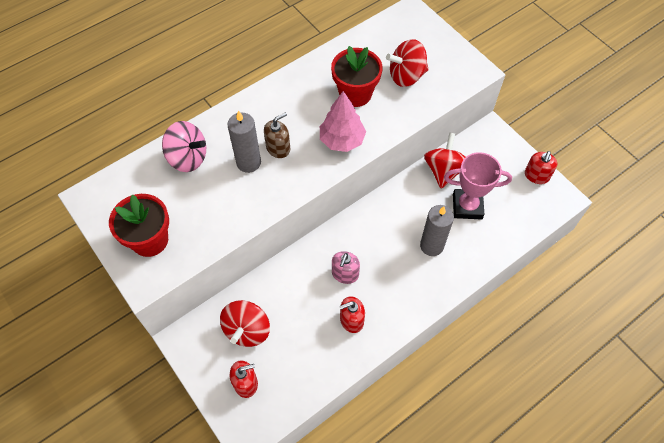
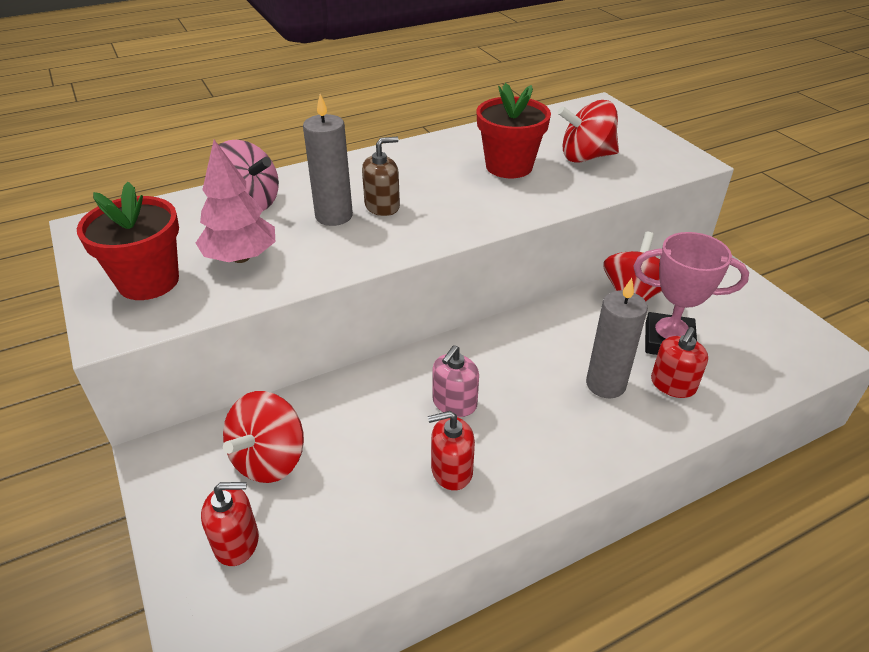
camera: 10 degrees right, 20 degrees down
pink tree [320,91,366,152] -> pink tree moved to [196,140,275,263]
red soap dispenser [525,151,557,184] -> red soap dispenser moved to [651,327,708,398]

